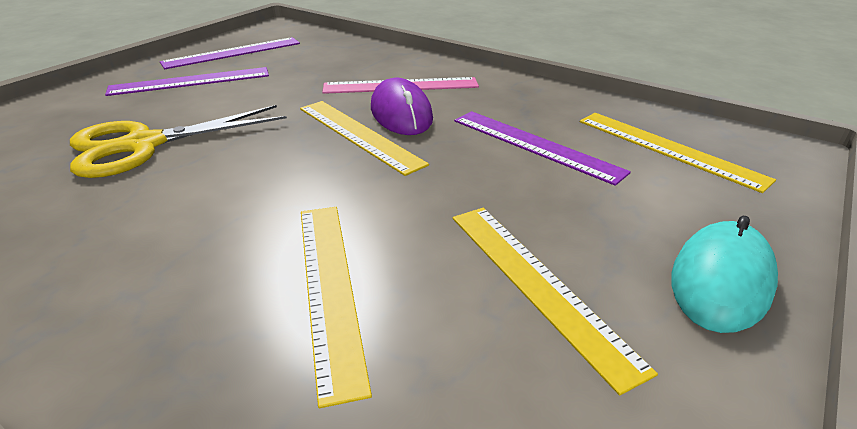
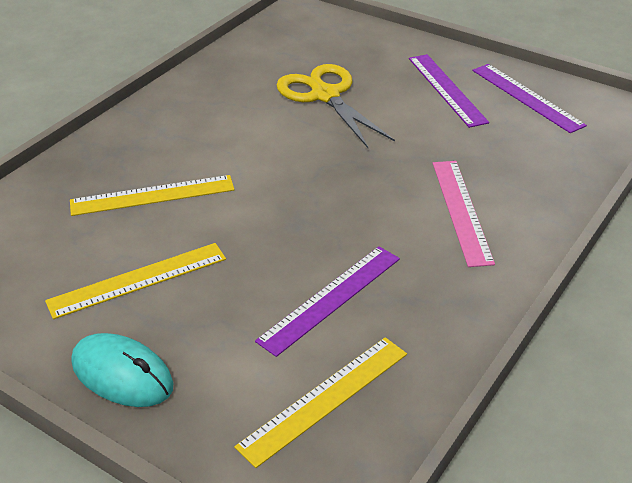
camera: 90 degrees right, 5 degrees up
yellow ruler [300,101,429,176] -> none
purple mouse [371,78,433,135] -> none

